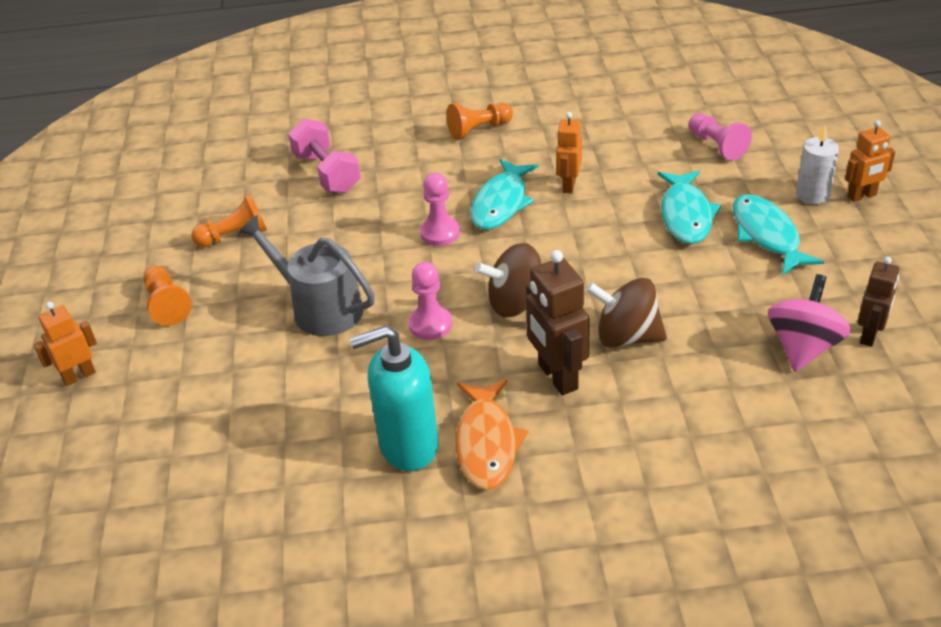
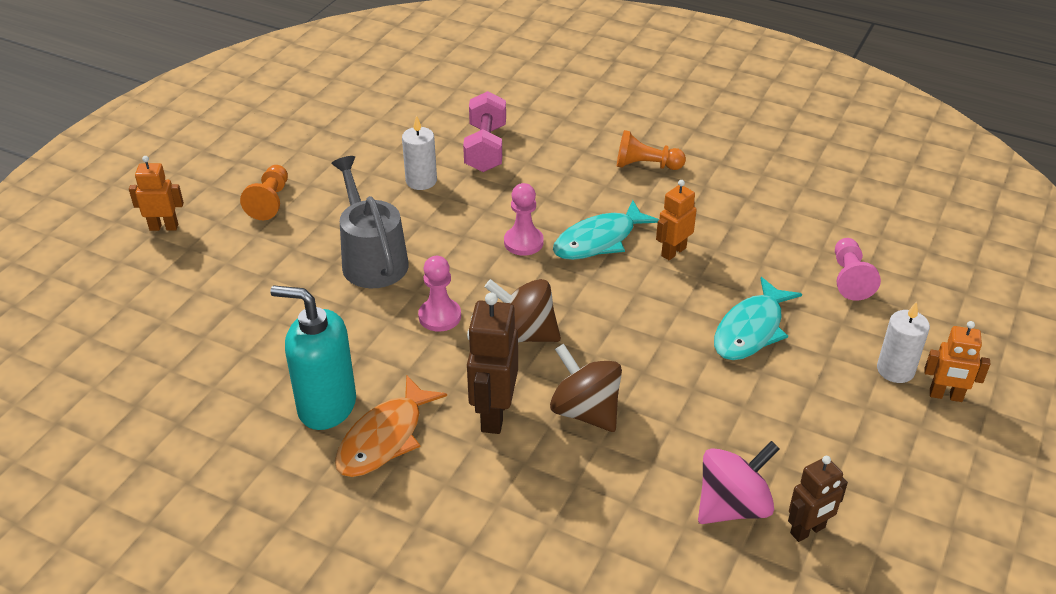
camera: 30 degrees right, 0 degrees up
orange pawn [191,194,267,247] -> none
turquoise fish [733,194,824,275] -> none
none -> white candle [402,115,437,190]

